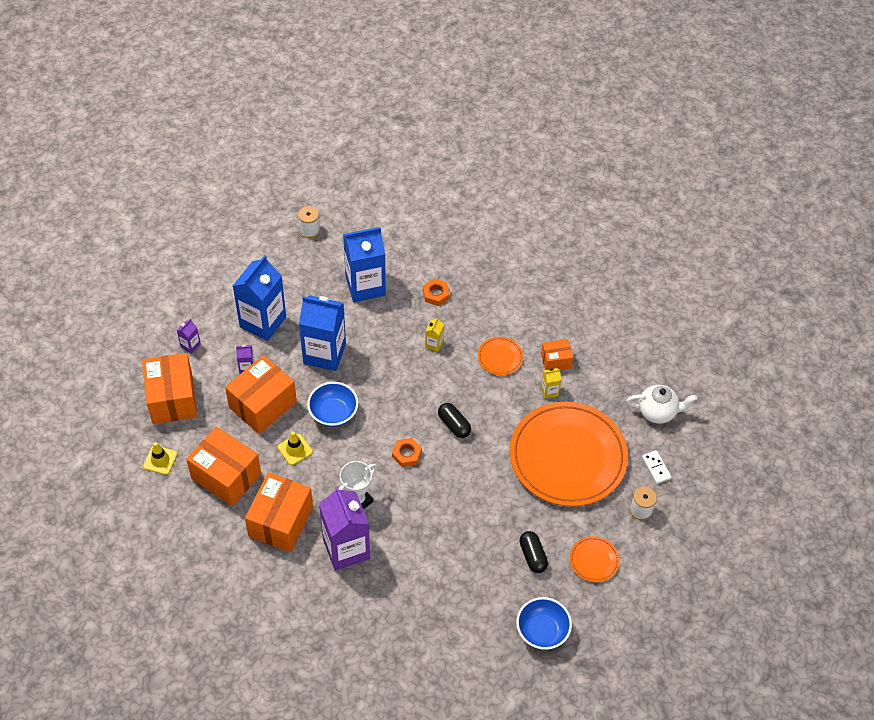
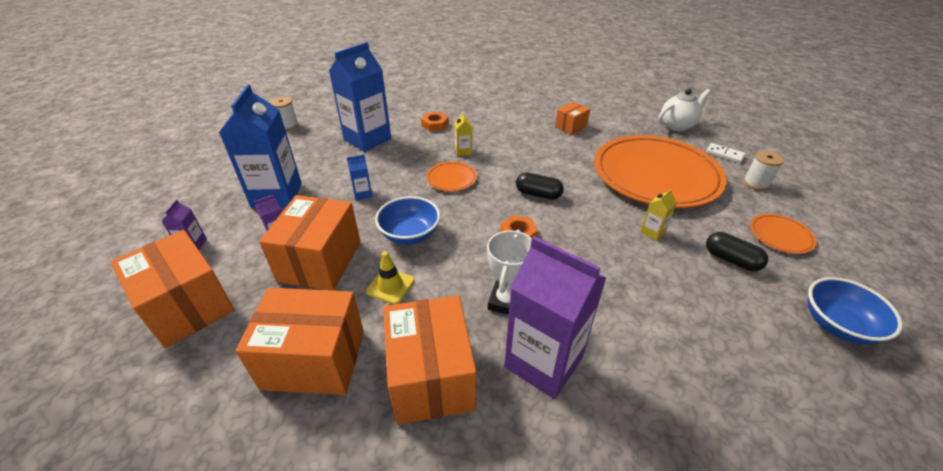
camera: 30 degrees left, 15 degrees down
yellow traffic cone [143,442,177,475] -> none
blue carton [299,295,346,371] -> blue carton [347,155,373,200], size x0.42
orange plate [478,337,523,375] -> orange plate moved to [426,161,477,191]
yellow carton [541,368,561,399] -> yellow carton moved to [640,189,677,241]

